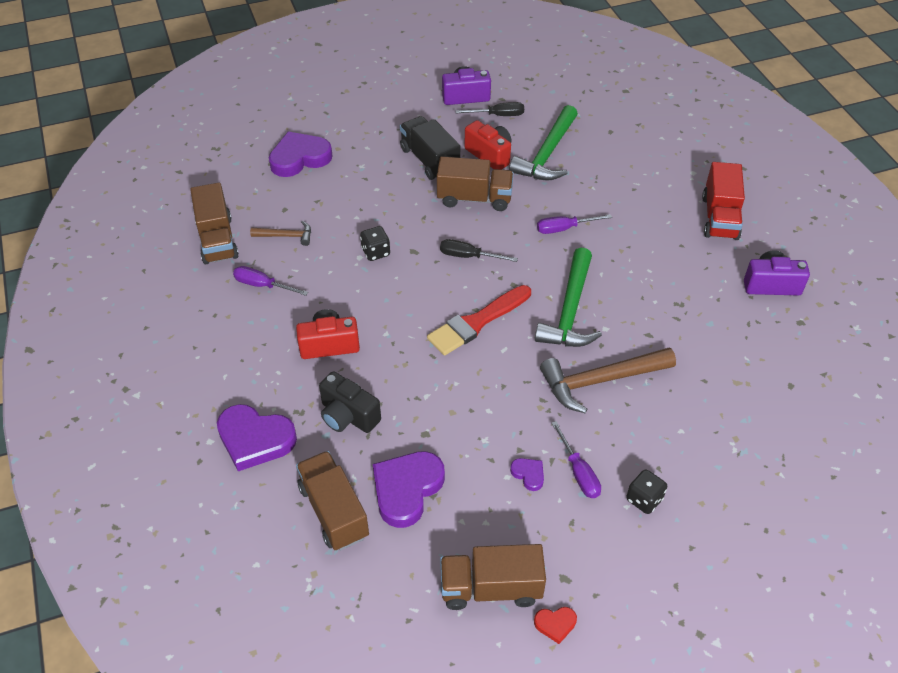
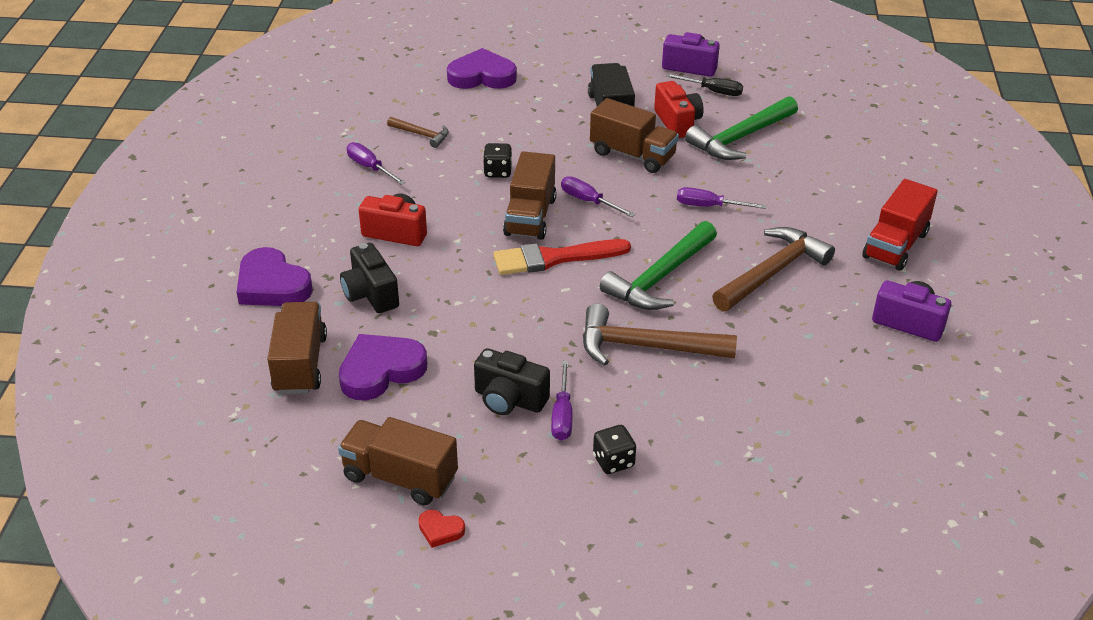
camera: 25 degrees right, 10 degrees down
brown truck [190,183,239,264] -> brown truck moved to [503,151,557,240]
black screwdriver [440,239,518,262] -> purple screwdriver [561,176,635,217]
purple heart [510,458,544,491] -> black camera [474,348,550,415]
none -> brown hammer [712,227,835,311]

